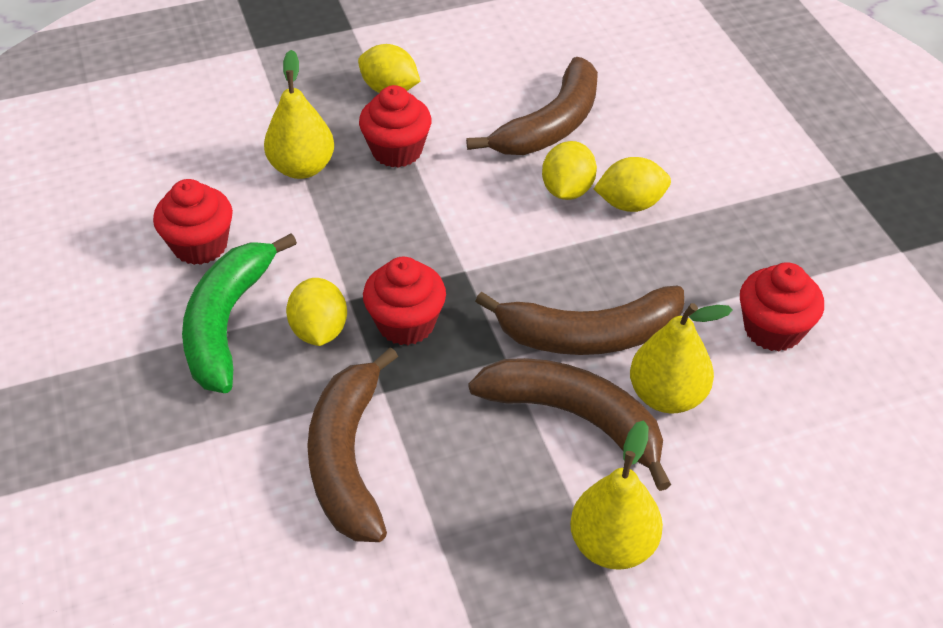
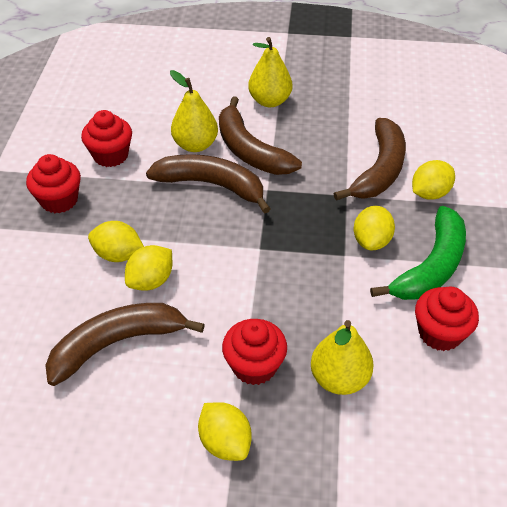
camera: 155 degrees left, 0 degrees up
red cupcake [363,257,446,345] -> red cupcake moved to [26,154,81,213]
none -> yellow lemon [412,160,455,200]

